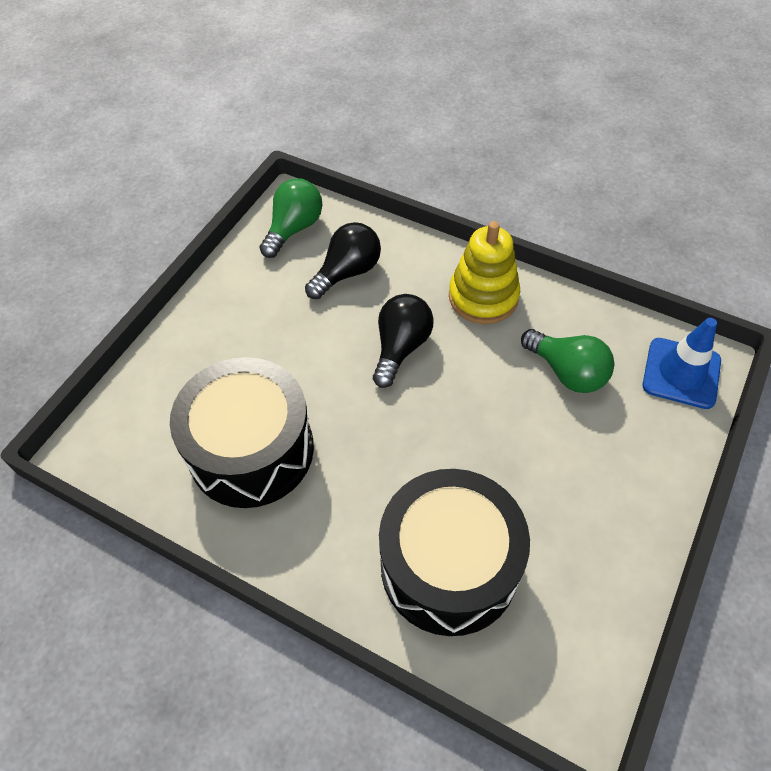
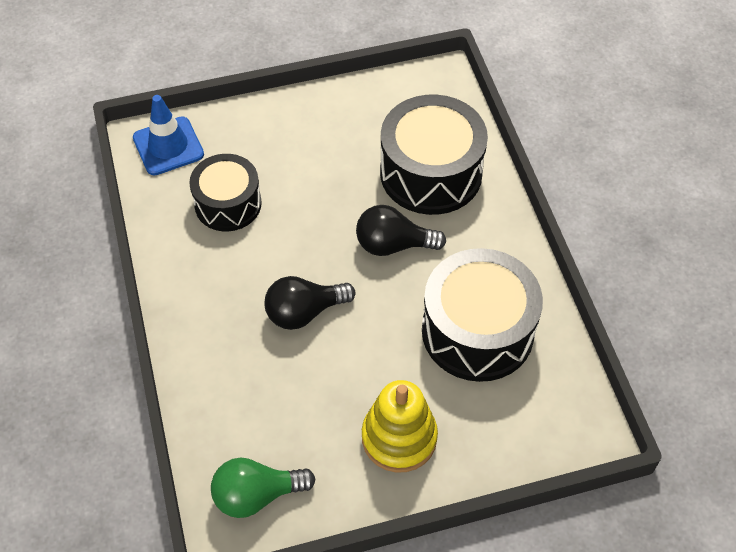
camera: 135 degrees left, 0 degrees up
black light bulb [305,222,381,299] -> black light bulb moved to [356,205,446,256]
yellow stacking toy [449,221,520,324] -> yellow stacking toy moved to [362,380,438,473]
green light bulb [521,329,615,393] -> black drum [189,154,262,231]

